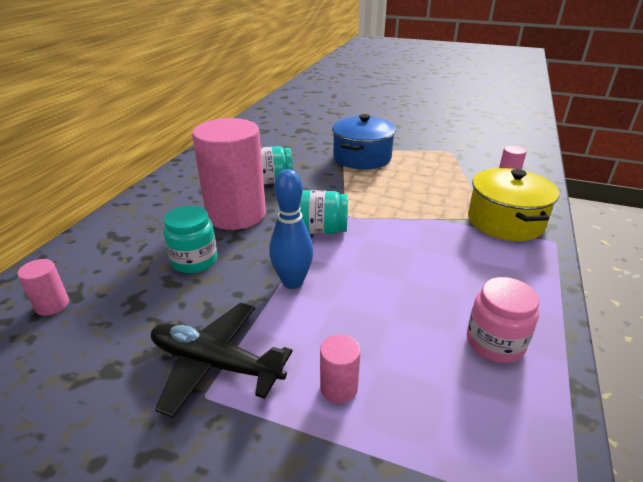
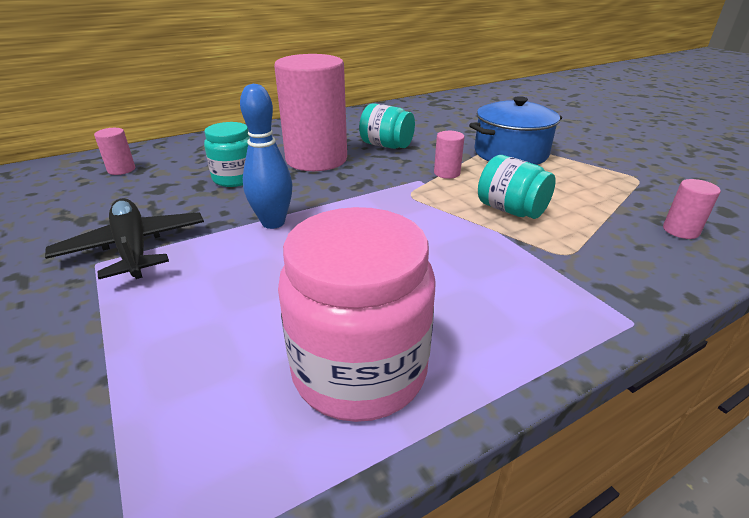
camera: 40 degrees right, 0 degrees up
turquoise jar [300,190,348,234] -> turquoise jar moved to [478,155,556,219]
pink cylinder [320,334,361,403] -> pink cylinder moved to [434,131,465,179]
pink jar [467,277,540,363] -> pink jar [278,207,436,422], size x1.66
yellow pot [468,168,559,241] -> none

